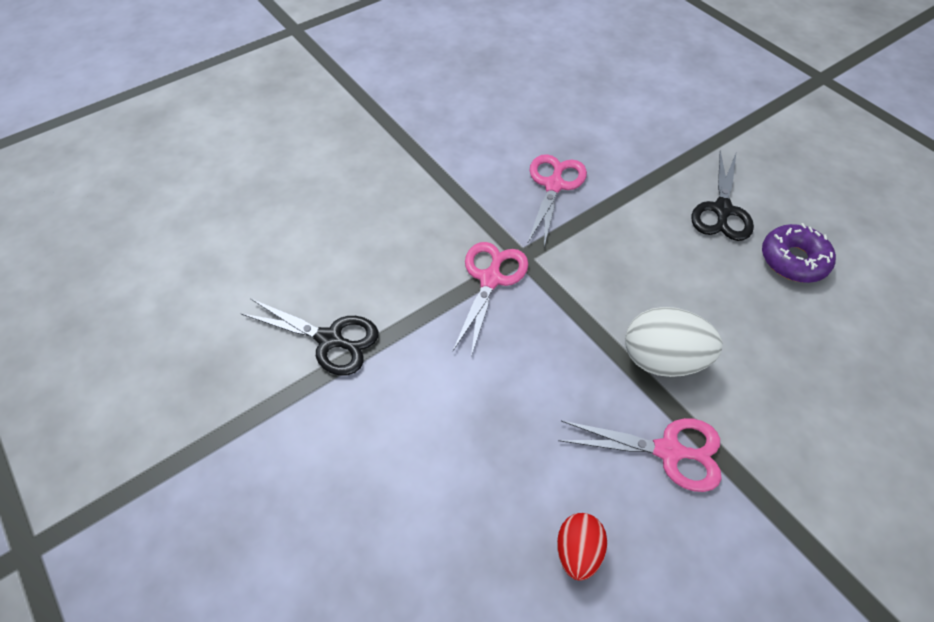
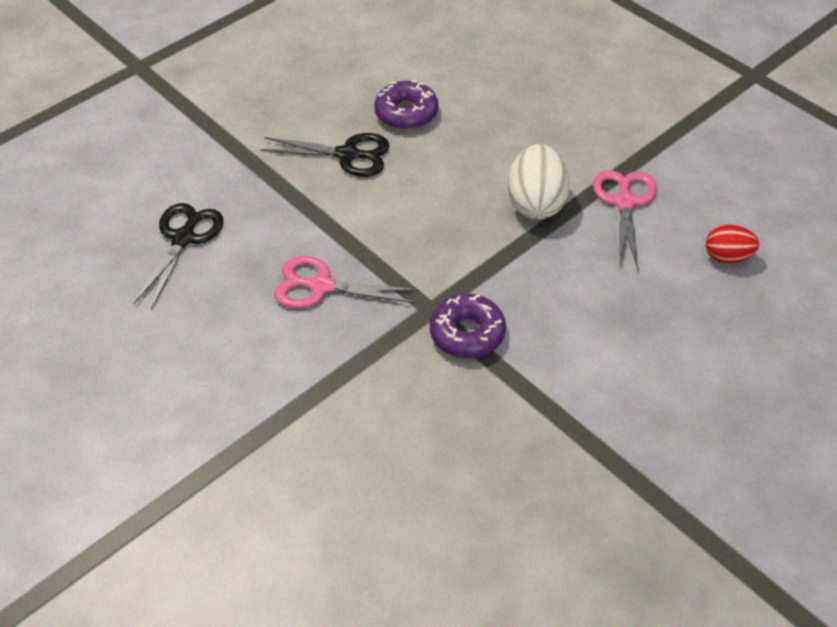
camera: 95 degrees left, 5 degrees down
black scissors [240,298,379,376] -> black scissors moved to [134,203,223,310]
pink scissors [453,242,528,356] -> purple donut [430,294,506,358]

